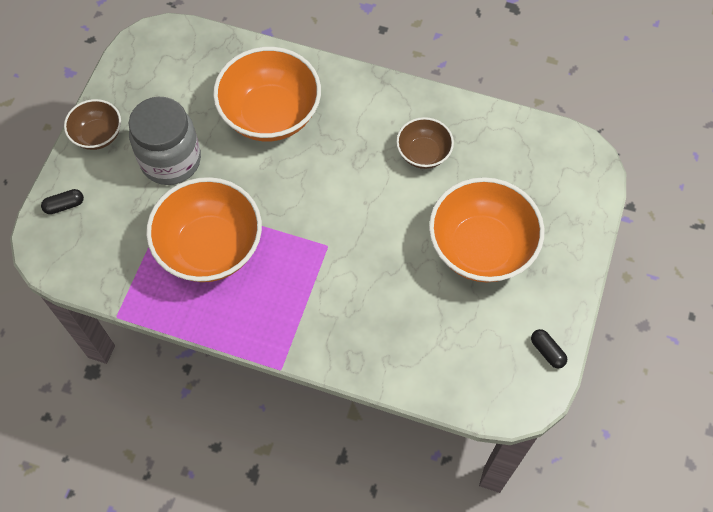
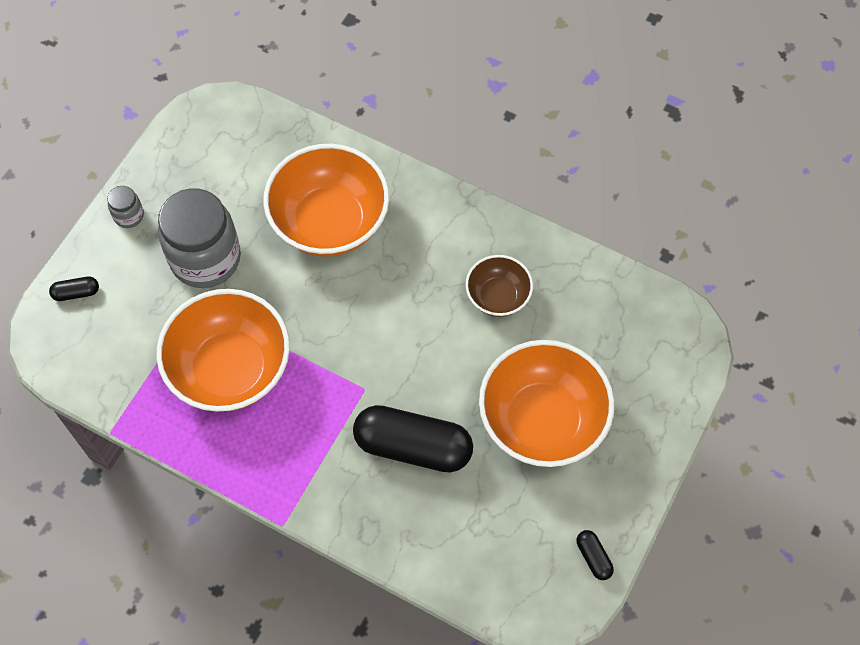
camera: 10 degrees right, 0 degrees up
brown bowl [64,99,121,150] -> grey jar [107,186,144,228]
none -> black capsule [353,405,473,472]

